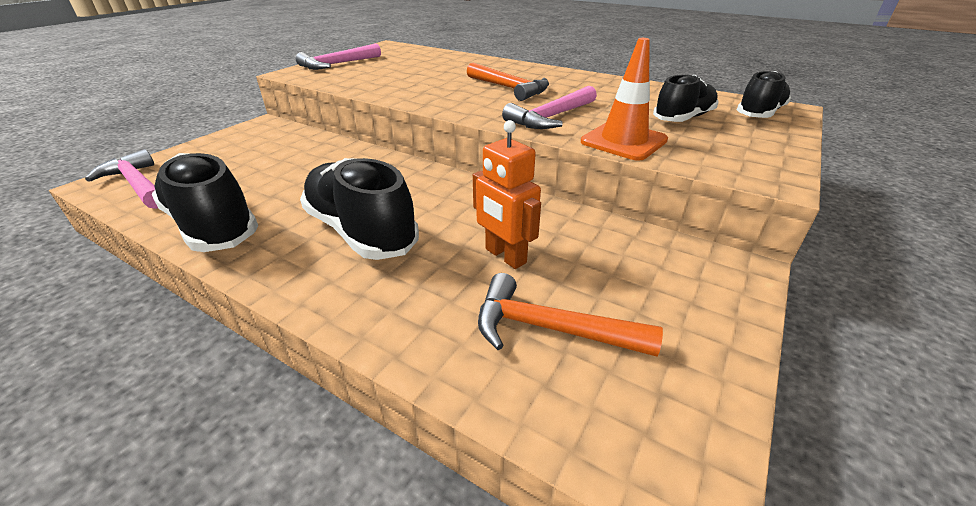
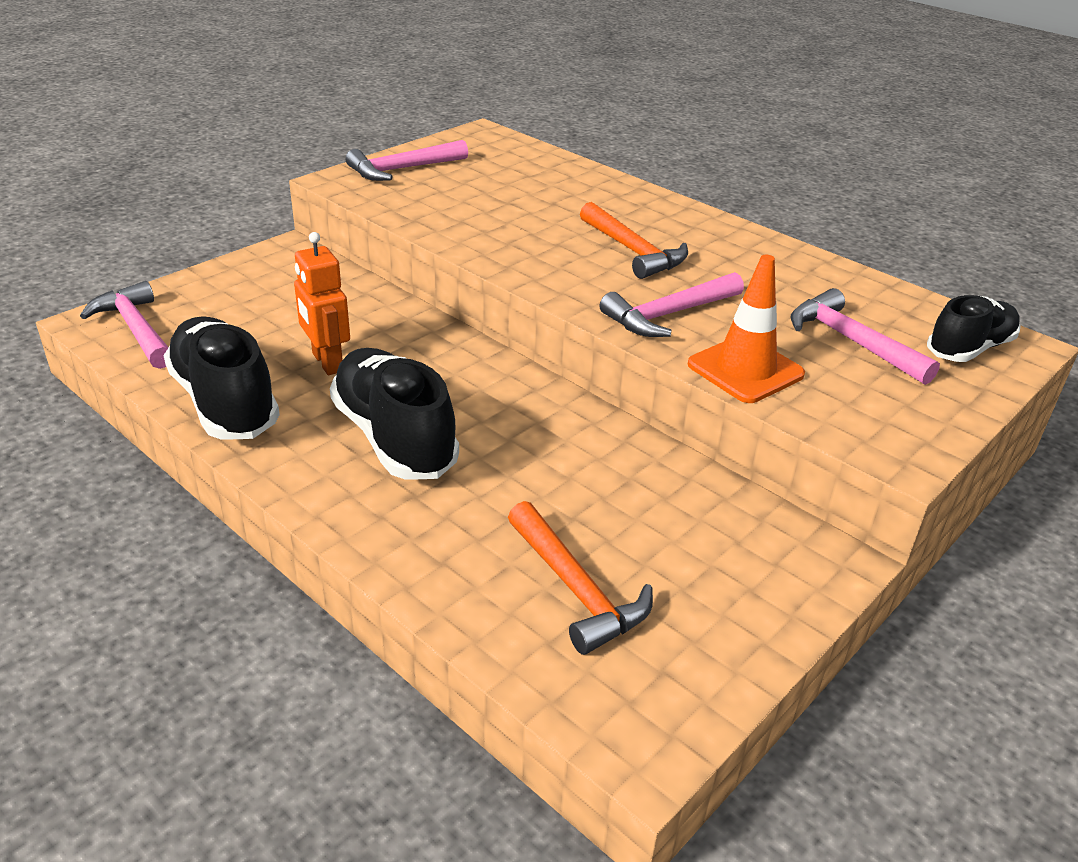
camera: 10 degrees right, 0 degrees up
orange robot [473,120,541,269] -> orange robot moved to [294,232,350,375]
orange hammer [478,273,663,357] -> orange hammer turned 150 degrees counterclockwise [508,501,653,655]
black shoe [653,75,718,122] -> pink hammer [791,288,940,385]

